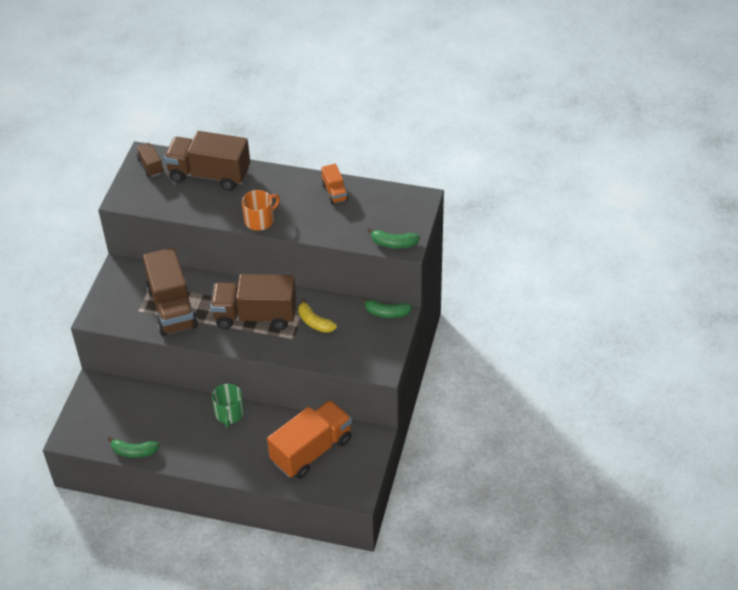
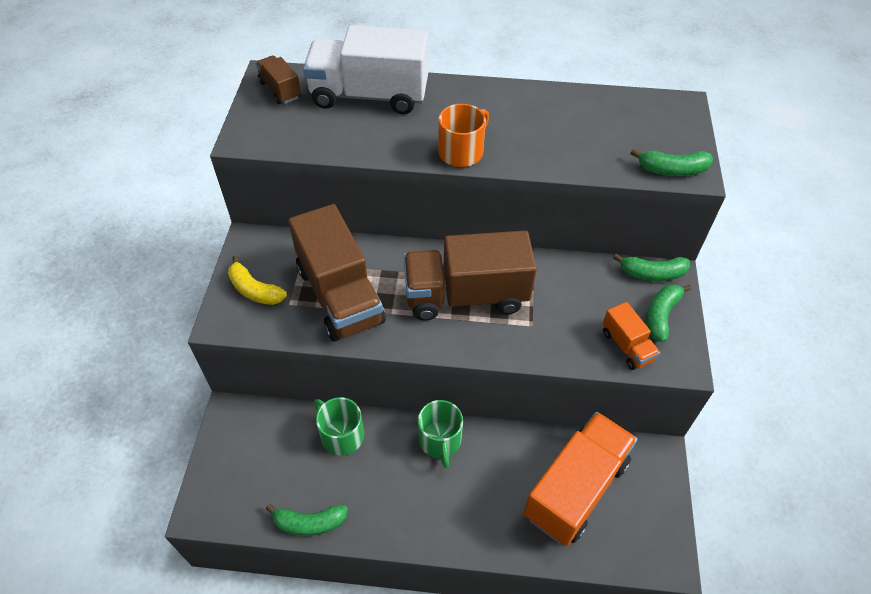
camera: 10 degrees left, 5 degrees up
brown truck [164,131,250,191] -> white truck [303,25,428,114]
yellow banana [298,298,337,333] -> yellow banana moved to [228,255,287,305]
orange truck [321,164,348,204] -> orange truck moved to [603,302,660,370]
none -> green mug [314,397,364,455]
none -> green banana [646,284,692,342]

